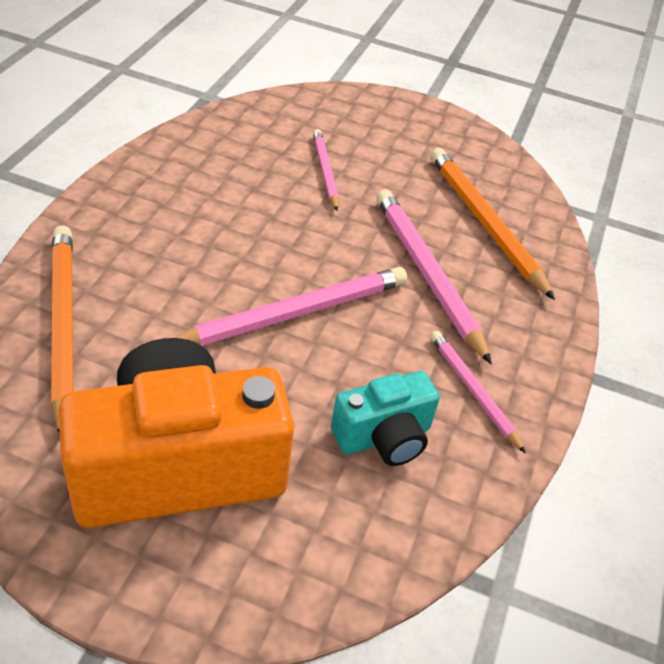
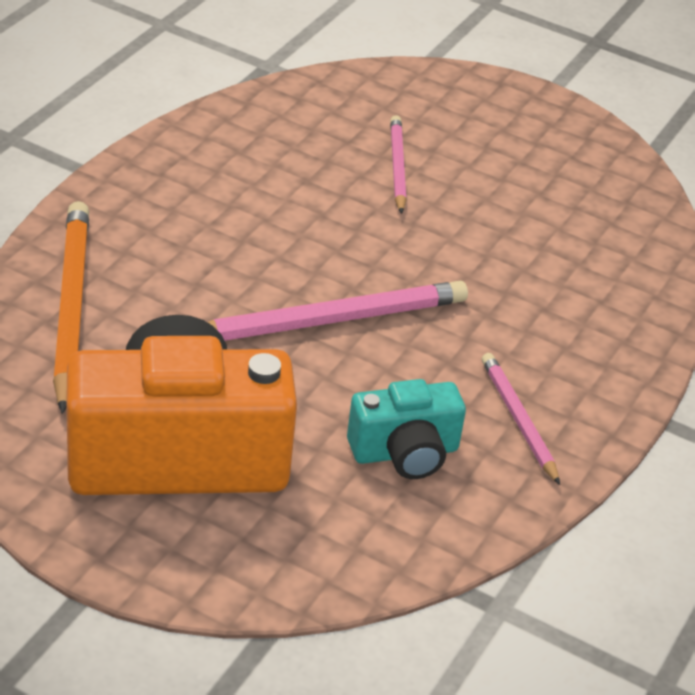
camera: 10 degrees right, 5 degrees down
pink pencil [376,189,492,364] -> none
orange pencil [430,148,555,300] -> none

